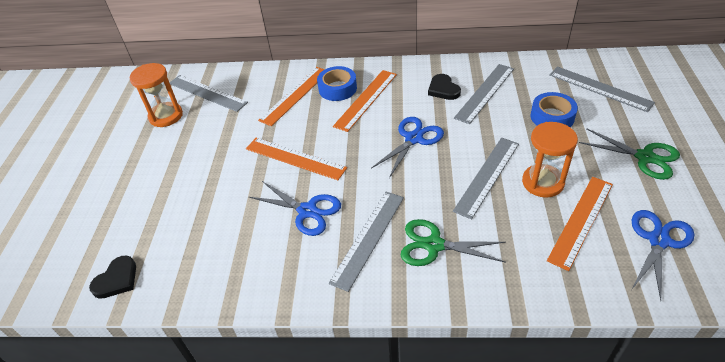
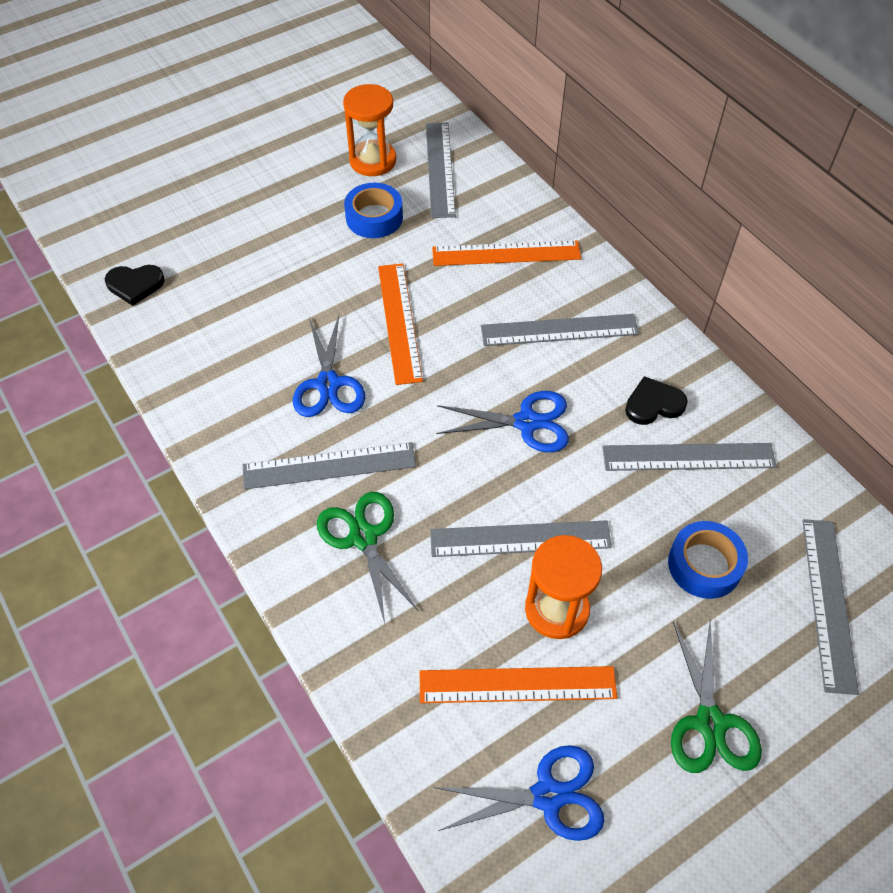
camera: 50 degrees right, 10 degrees up
blue tape [317,66,357,101] -> blue tape moved to [344,183,403,238]
orange ruler [333,70,397,132] -> grey ruler [481,314,639,346]
black heart [428,74,461,100] -> black heart turned 45 degrees clockwise [625,376,688,425]

